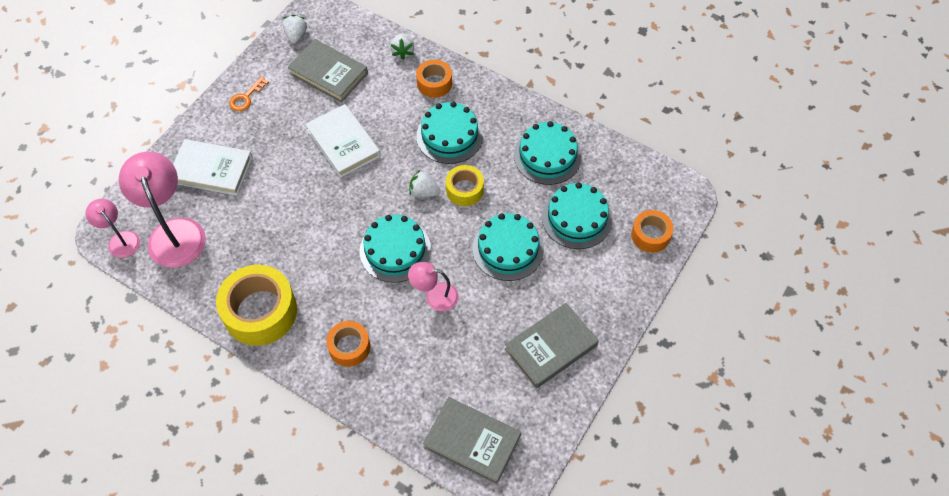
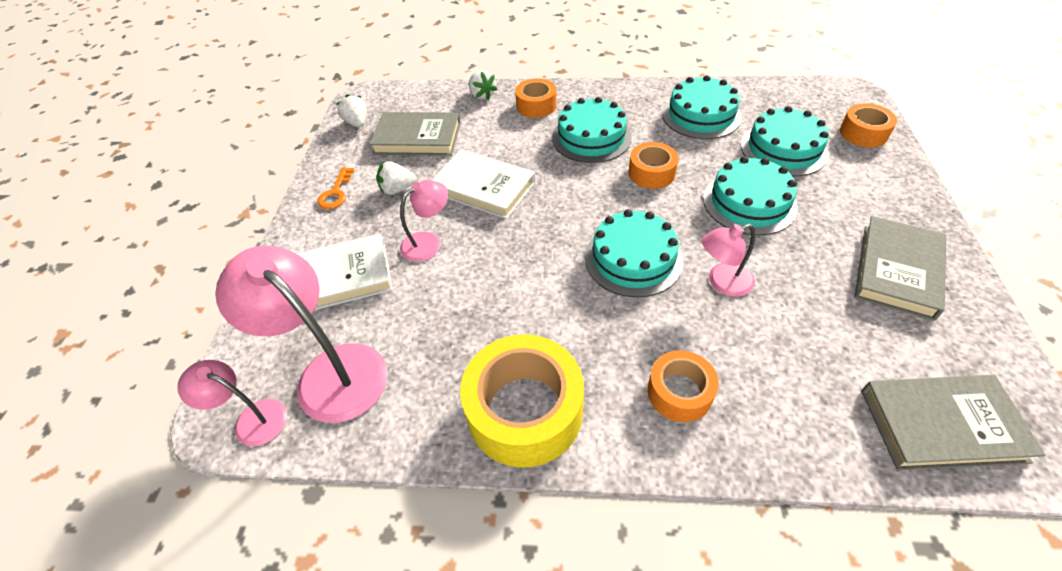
camera: 25 degrees left, 10 degrees down
white strawberry [409,170,441,198] -> white strawberry moved to [377,161,417,195]
yellow tape [446,165,484,206] -> orange tape [628,142,679,189]
none -> pink lamp [400,180,448,262]

